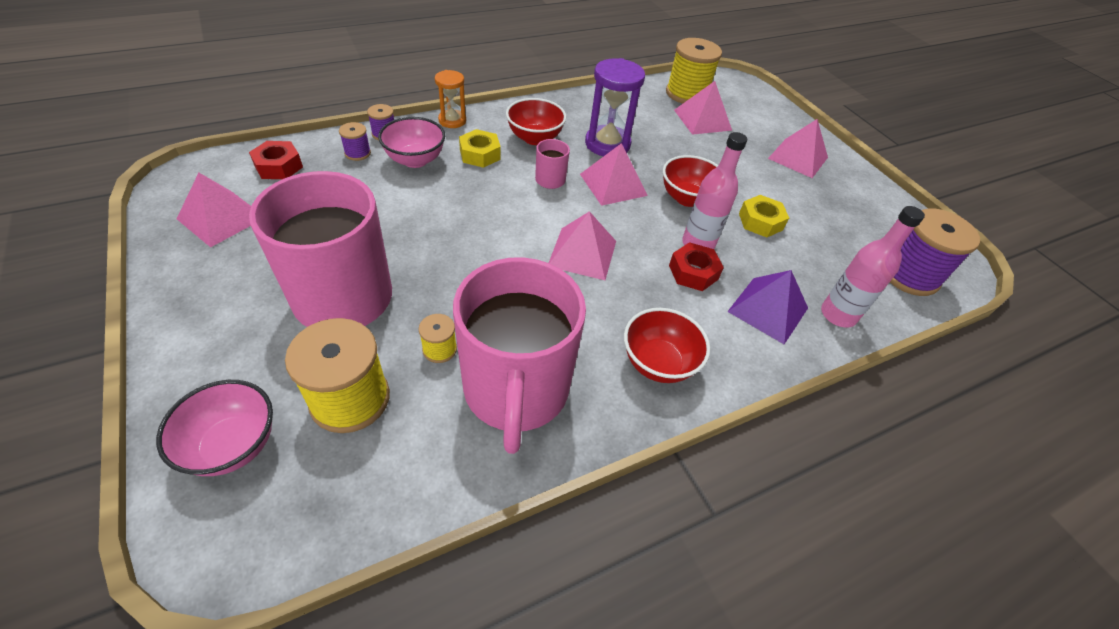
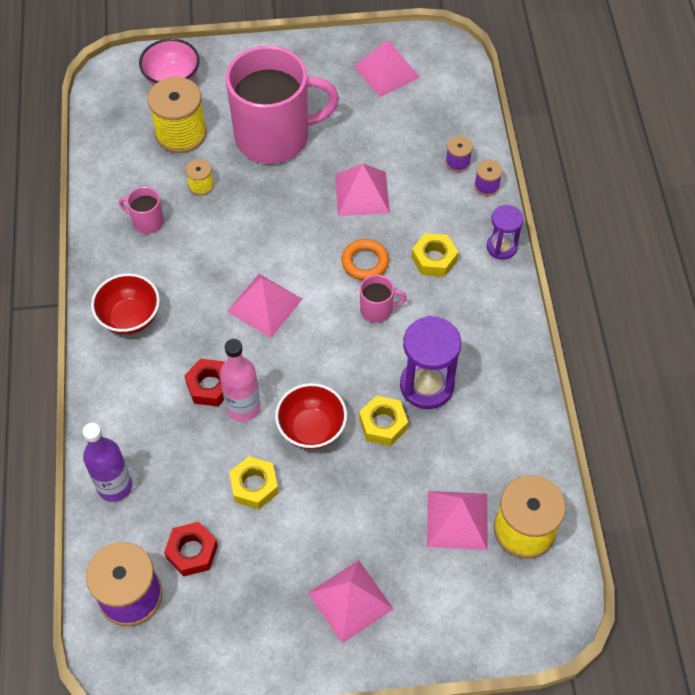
camera: 115 degrees right, 10 degrees up
red nut [249,141,303,179] -> red nut moved to [164,522,218,576]
pink bowl [378,117,445,168] -> none
orange hourglass [435,70,466,128] -> purple hourglass [487,205,524,260]
pink mug [453,257,586,454] -> pink mug [119,187,164,234], size x0.40
red bowl [506,98,566,145] -> none
pink pyramid [580,143,648,206] -> pink pyramid moved to [335,164,390,216]
purple pyramid [727,270,808,344] -> none
pink bottle [821,206,925,328] -> purple bottle [82,423,132,502]
none -> orange ring [341,239,389,280]
none -> yellow nut [359,396,408,446]

